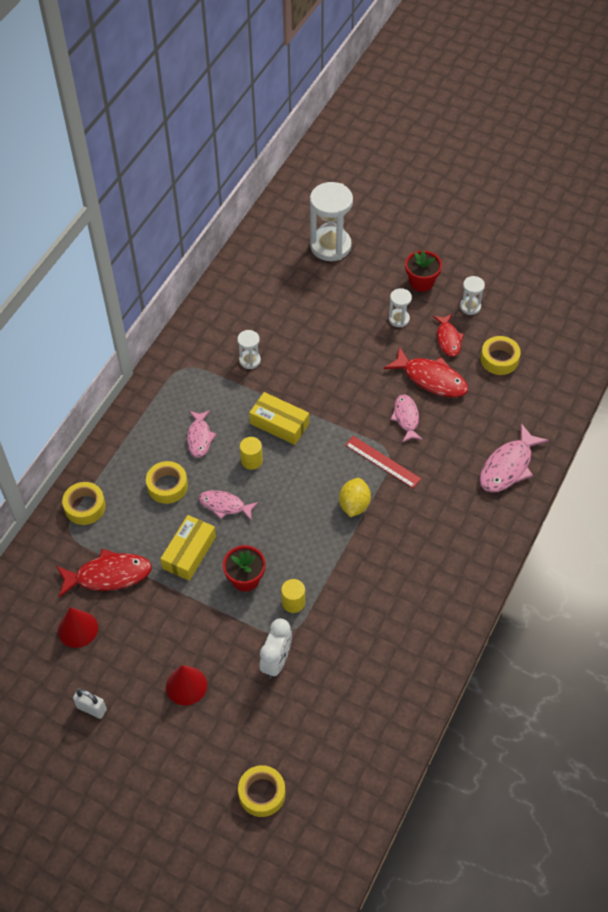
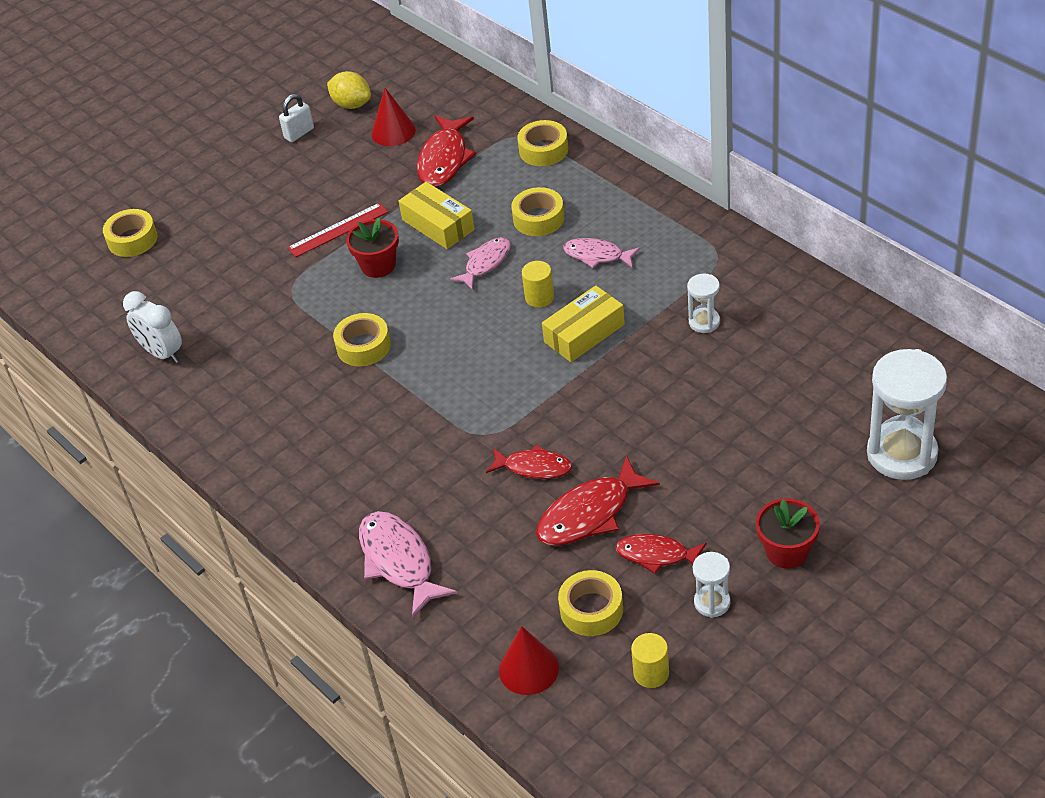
camera: 115 degrees right, 10 degrees down
red cone [166,665,207,705] -> red cone moved to [499,626,559,695]
white clock [260,619,292,679] -> white clock moved to [123,291,182,363]
yellow cylinder [281,579,305,613] -> yellow cylinder moved to [631,633,669,688]
yellow lemon [339,478,371,517] -> yellow lemon moved to [327,71,371,109]
red ruler [345,436,421,488] -> red ruler moved to [287,203,388,258]
white hourglass [389,288,412,327] -> none
pink fish [390,394,423,442] -> red fish [486,445,572,479]
none -> yellow tape [333,313,391,366]

